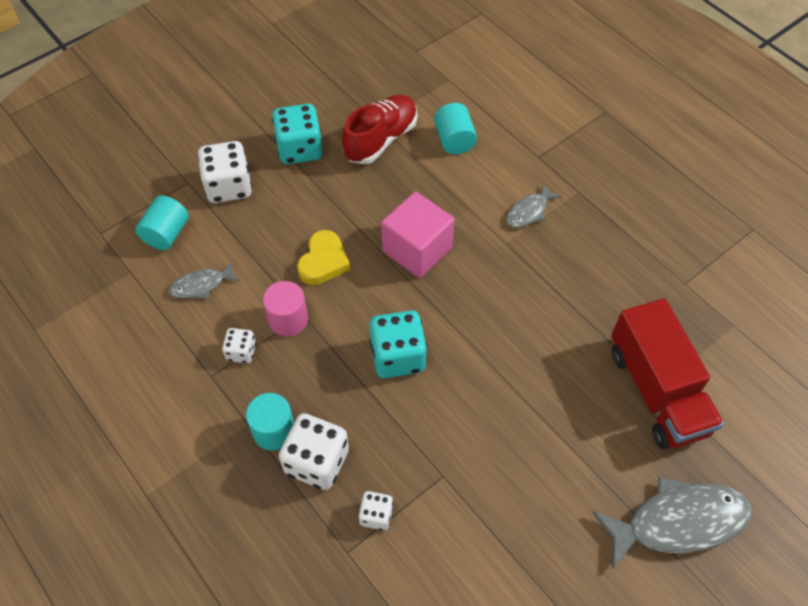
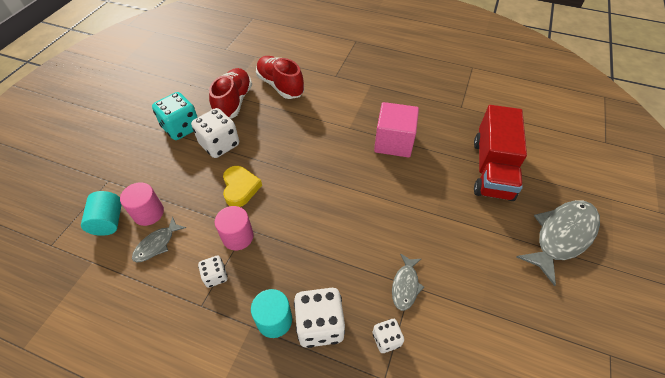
camera: 30 degrees left, 5 degrees down
white dice [198,141,252,203] -> white dice moved to [191,108,239,158]
turquoise dice [369,310,427,378] -> none
pink cube [381,192,454,278] -> pink cube moved to [374,102,419,158]
turquoise cylinder [434,103,477,154] -> red shoe [256,56,304,99]
grey fish [507,183,561,228] -> grey fish moved to [392,253,424,311]
red truck [611,298,724,449] -> red truck turned 60 degrees clockwise [474,105,527,201]
none -> pink cylinder [120,182,164,226]

